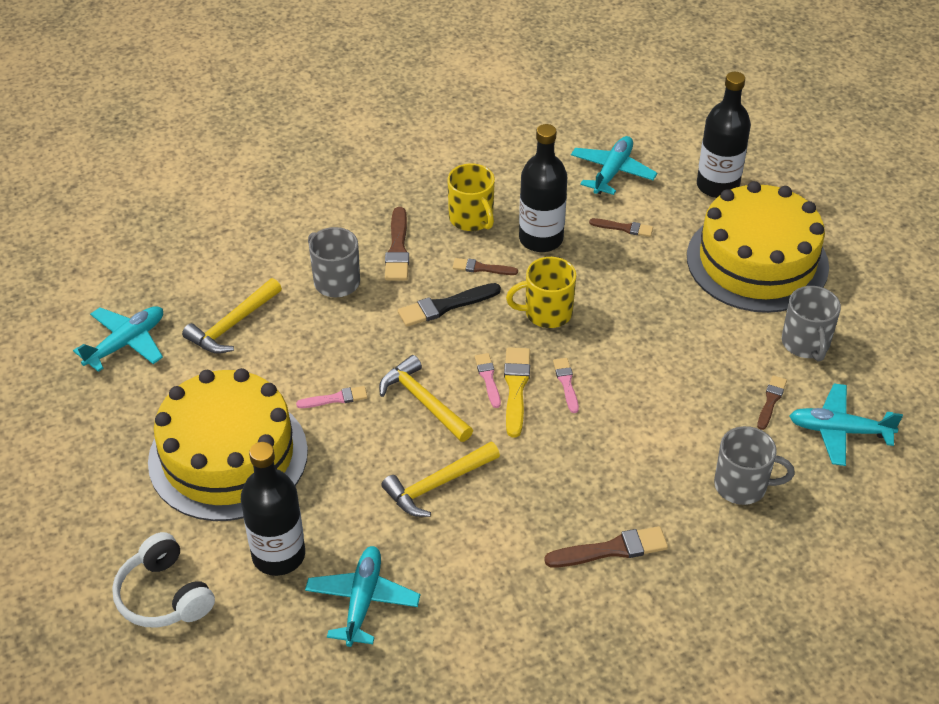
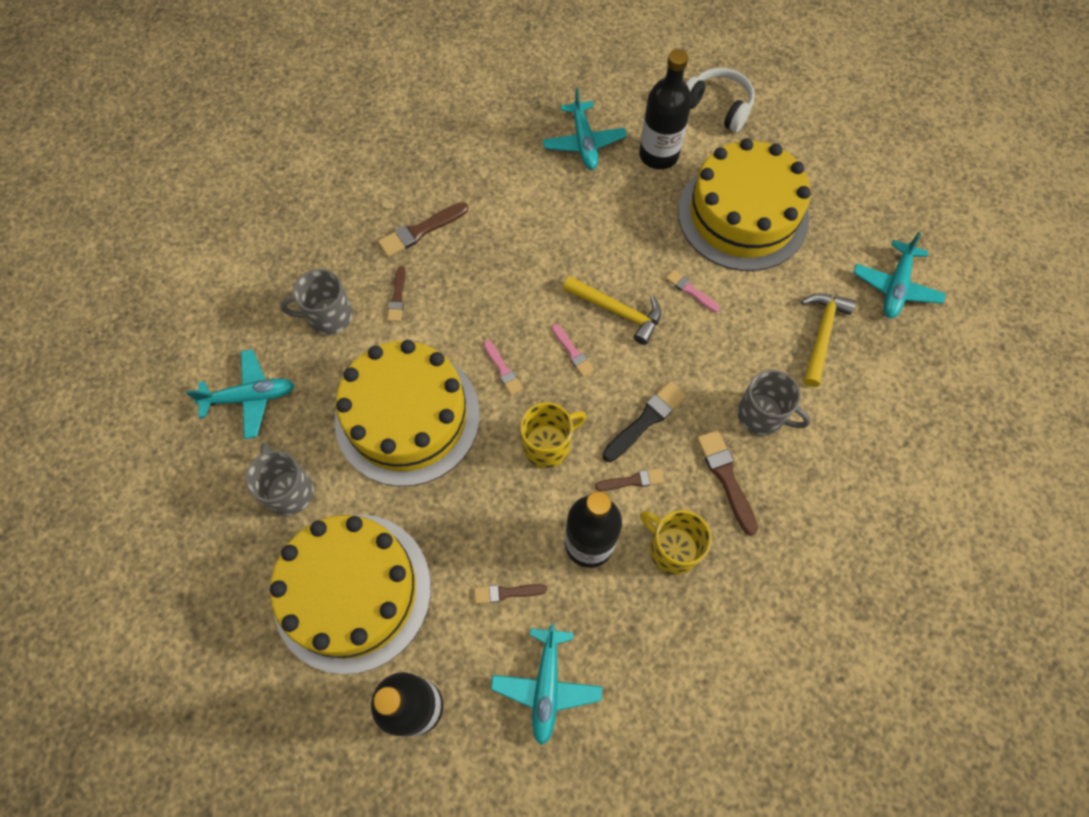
camera: 160 degrees right, 20 degrees up
pink brush [296,386,368,408] -> pink brush turned 75 degrees clockwise [666,270,720,313]
yellow hammer [382,442,500,517] -> none
yellow brush [504,347,530,438] -> none
brown brush [757,375,787,430] -> brown brush moved to [387,266,406,322]
none -> yellow cake [334,340,480,486]

